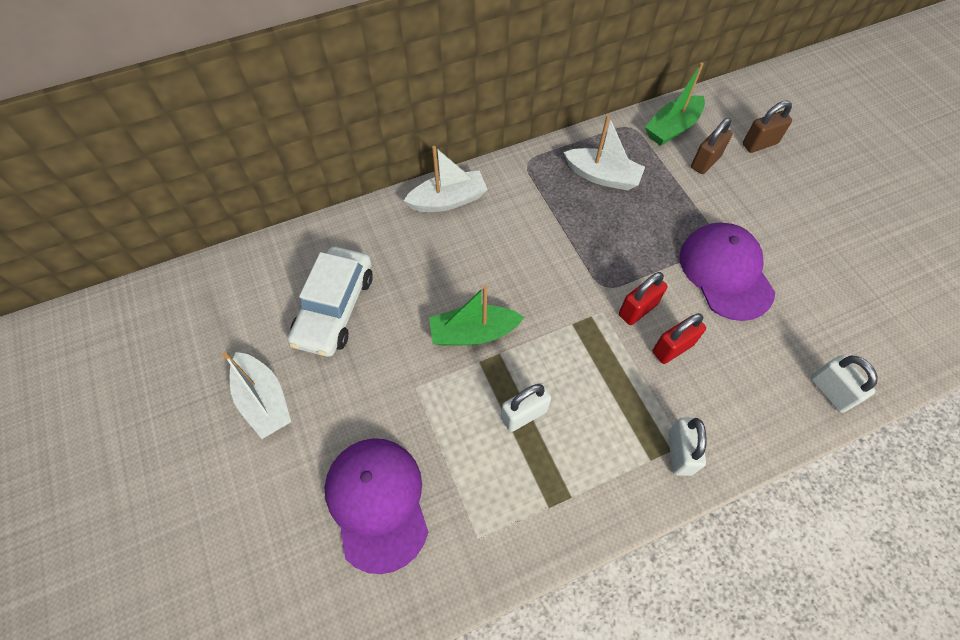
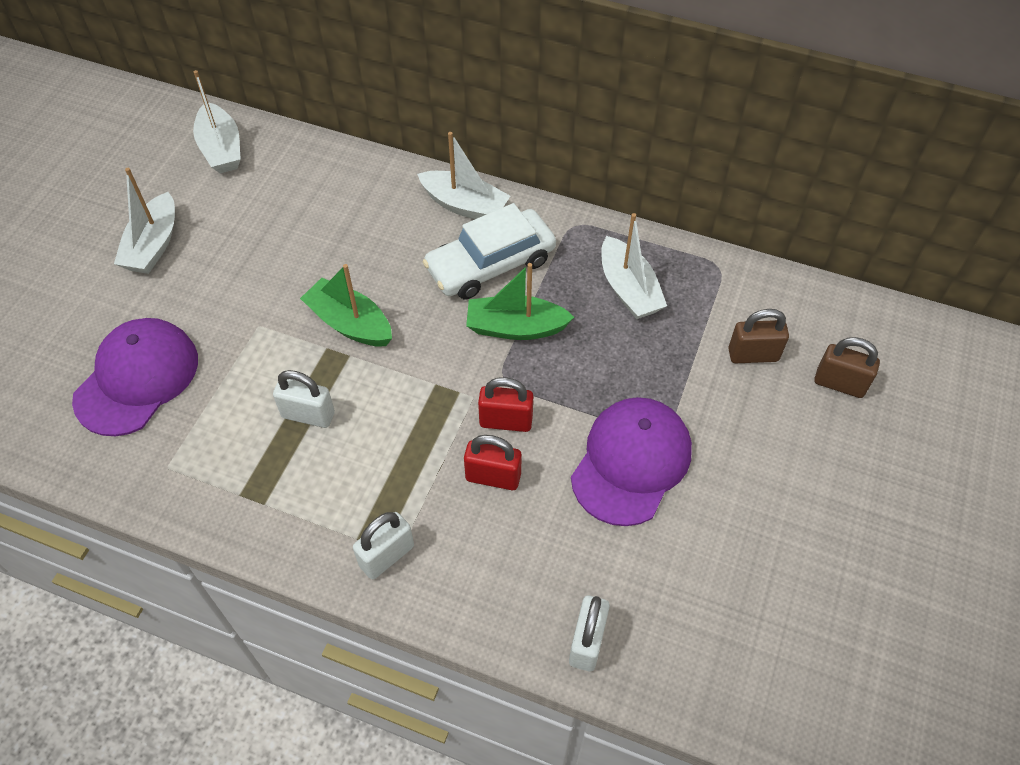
camera: 45 degrees right, 5 degrees down
white car [288,247,373,357] -> white car moved to [422,203,556,299]
green boat [645,62,705,146] -> green boat moved to [466,263,574,340]
none -> white boat [193,70,241,173]

